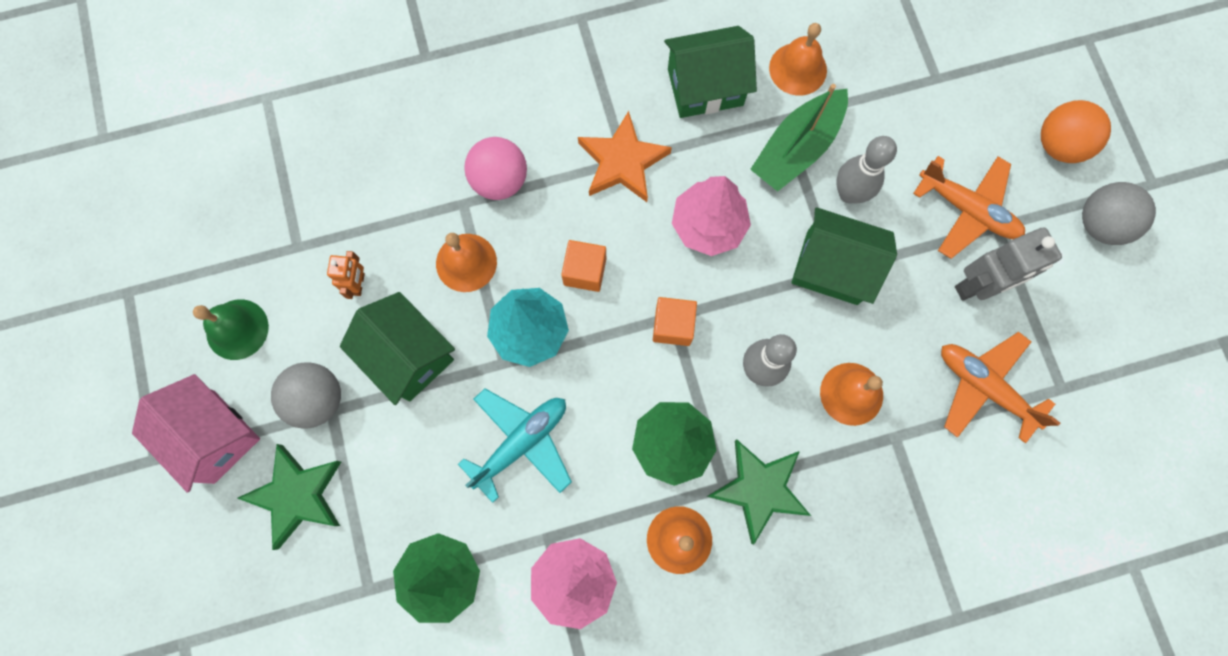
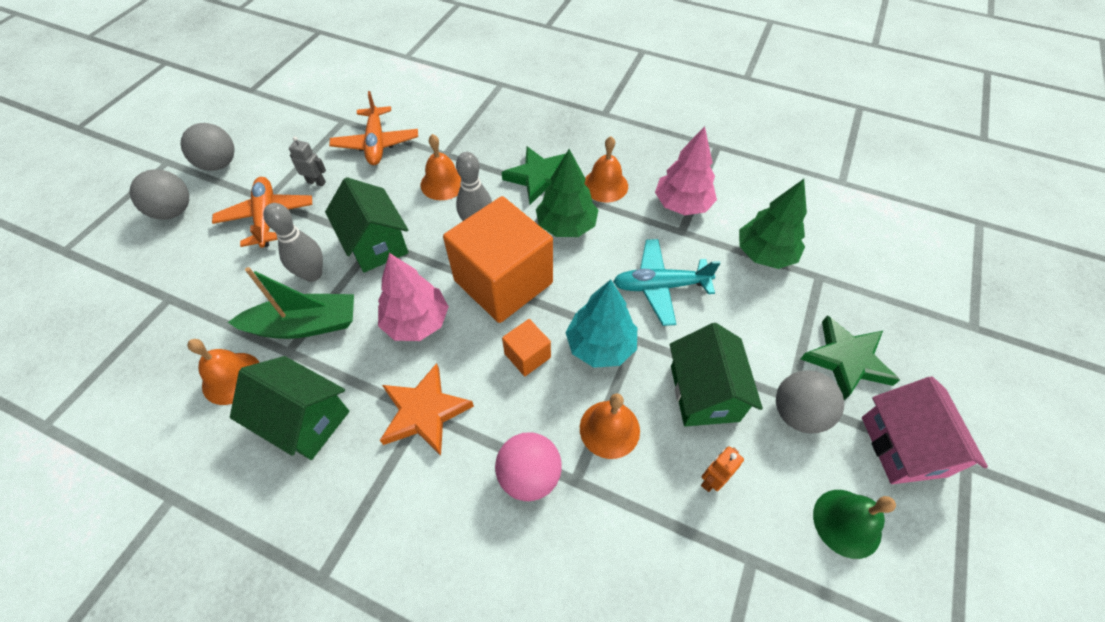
camera: 140 degrees left, 20 degrees down
orange cube [653,297,697,346] -> orange cube [443,196,553,323], size x2.30
grey robot [955,227,1062,301] -> grey robot [289,136,326,186], size x0.55
orange ball [1041,100,1111,163] -> grey ball [129,169,189,219]

